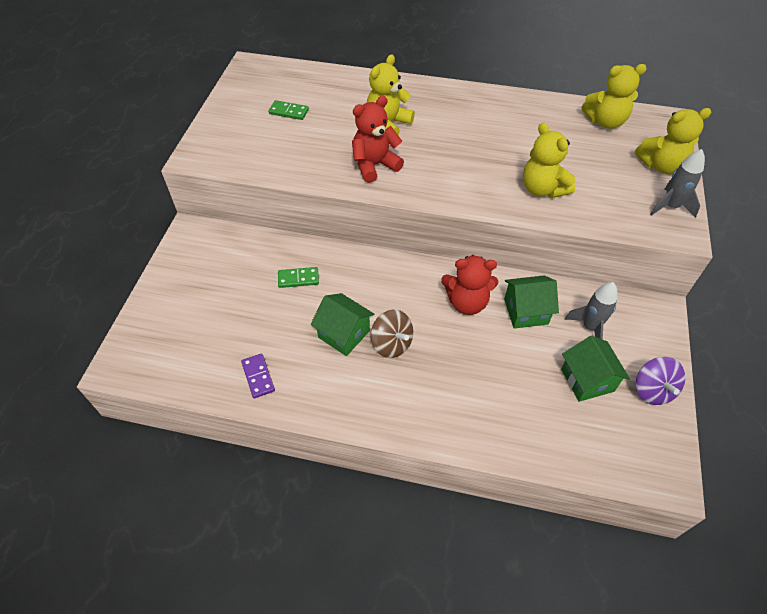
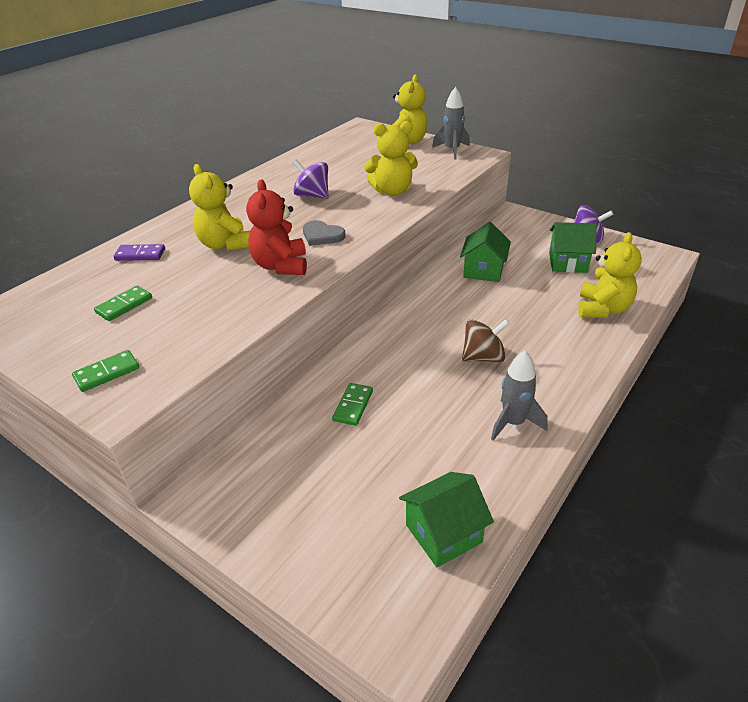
camera: 65 degrees left, 15 degrees down
purple domino [241,353,275,398] -> purple domino moved to [113,244,165,261]
green house [311,293,374,356] -> green house moved to [399,472,494,567]
red teddy bear [441,255,498,315] -> none
grey rocket [565,282,618,340] -> grey rocket moved to [491,351,548,441]
yellow teddy bear [581,64,647,129] -> yellow teddy bear moved to [578,232,642,318]
none -> green domino [72,350,139,392]
none -> purple spinning top [293,160,329,199]
none -> grey heart [303,220,345,246]

